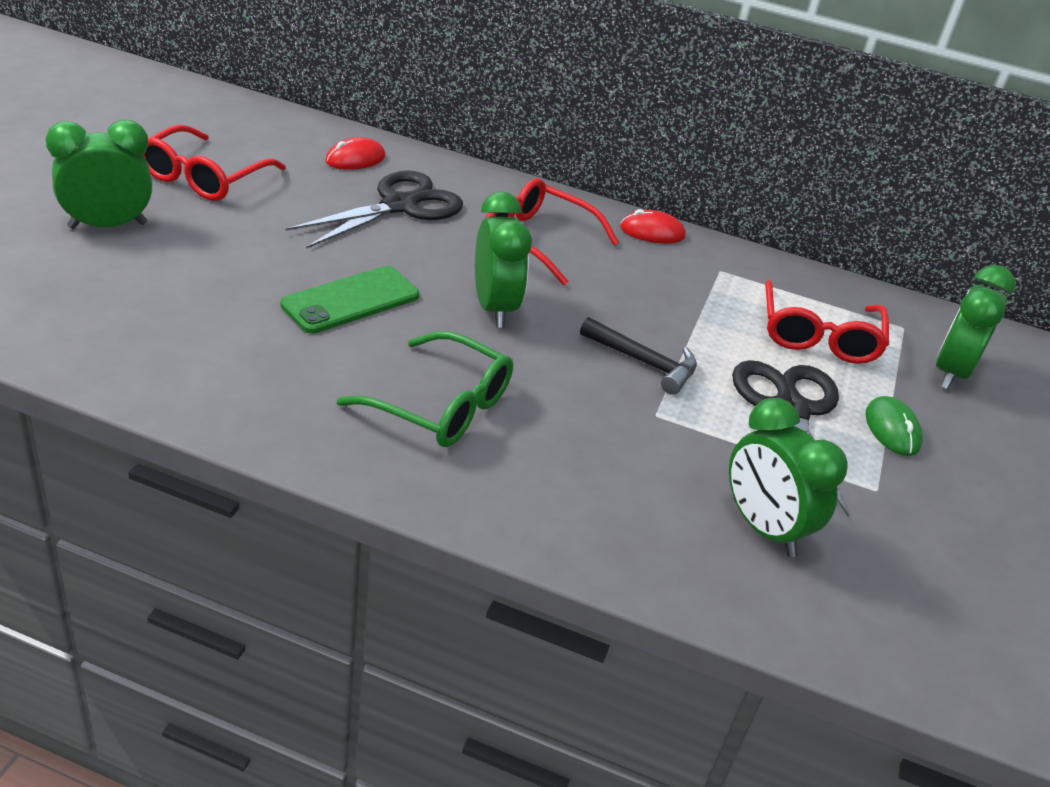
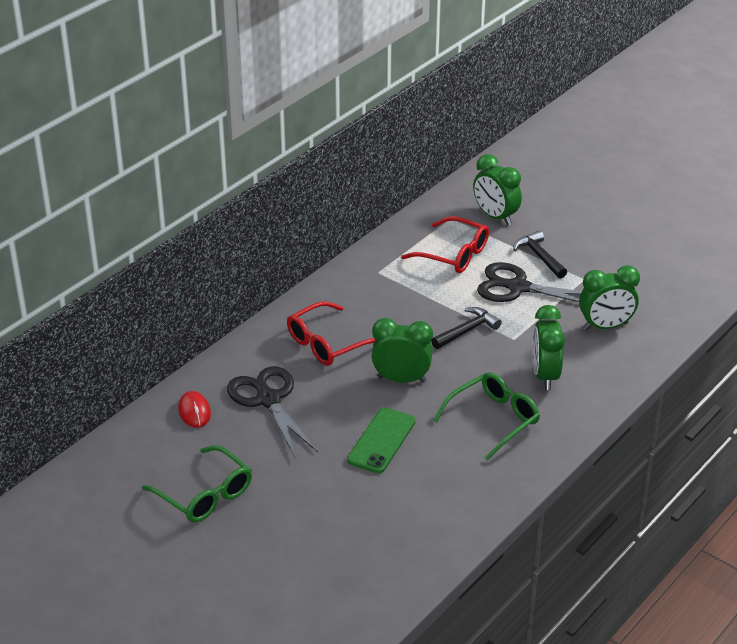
camera: 65 degrees left, 0 degrees up
green clock [46,119,152,229] -> green clock moved to [532,305,565,390]
red glasses [143,125,286,201] -> green glasses [142,445,252,522]
green phone [281,266,419,334] -> green phone turned 45 degrees clockwise [347,407,416,473]
red mouse [620,209,686,244] -> none
green mouse [865,396,923,456] -> black hammer [513,230,567,279]

